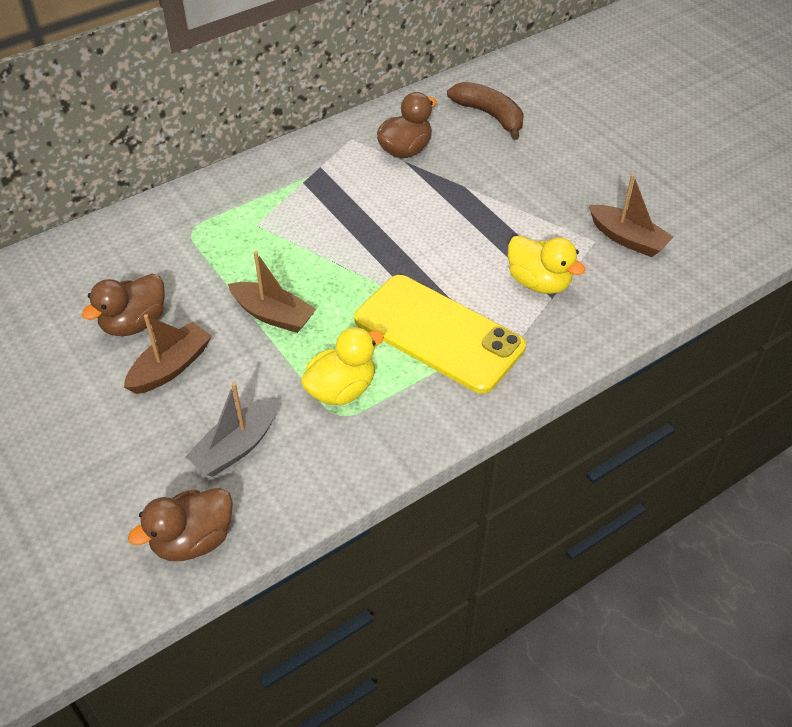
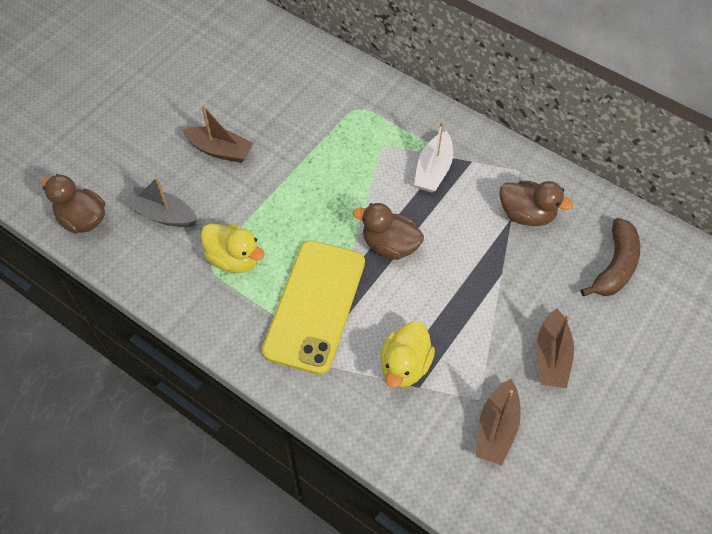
camera: 70 degrees right, 10 degrees up
brown duck [81,274,165,336] -> brown duck moved to [353,203,424,260]
brown boat [228,251,316,333] -> brown boat moved to [536,308,574,388]
none -> white boat [414,122,453,193]

